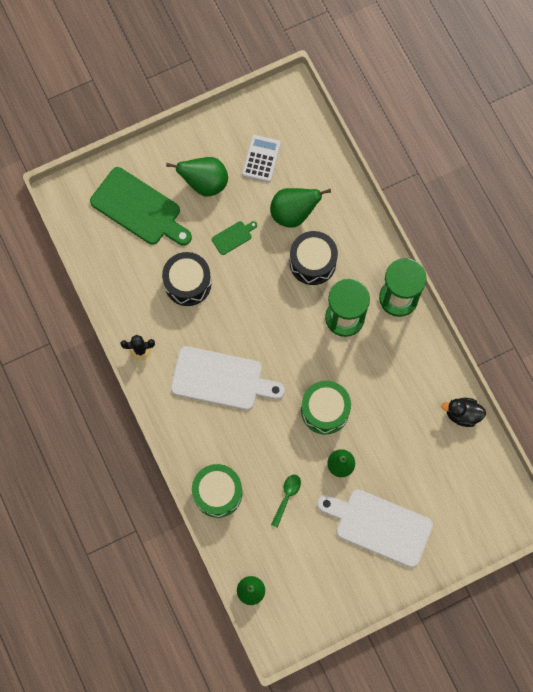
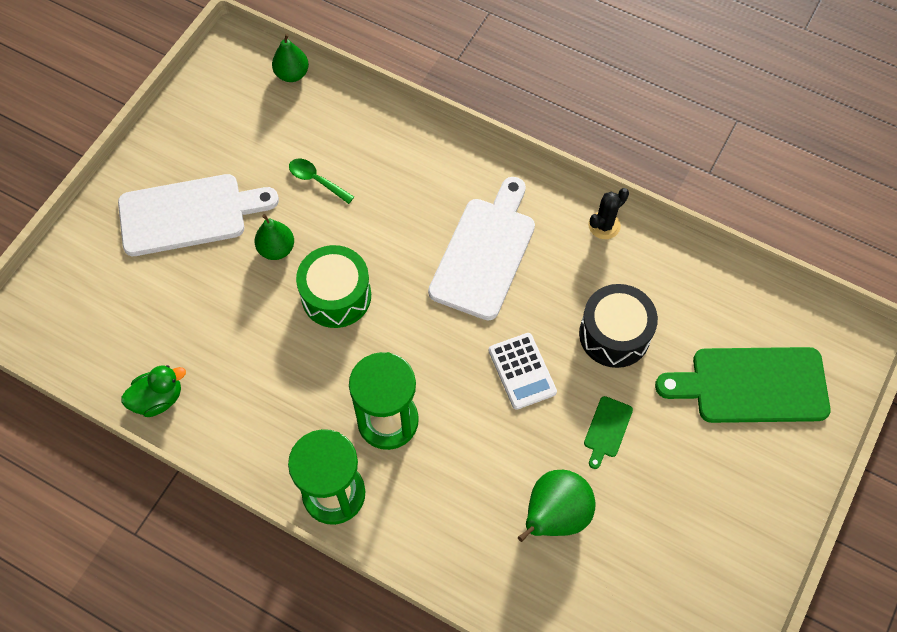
camera: 145 degrees right, 10 degrees down
green pear [166,157,228,197] -> none
white cutting board [171,346,285,410] -> white cutting board turned 135 degrees clockwise [428,177,535,321]
green drum [192,464,242,518] -> none
white calculator [242,135,281,182] -> white calculator moved to [489,333,557,410]
green spoon [271,475,301,528] -> green spoon turned 135 degrees clockwise [289,159,354,204]
black drum [290,231,338,285] -> none
black duck [441,398,486,427] -> green duck [121,365,186,417]

